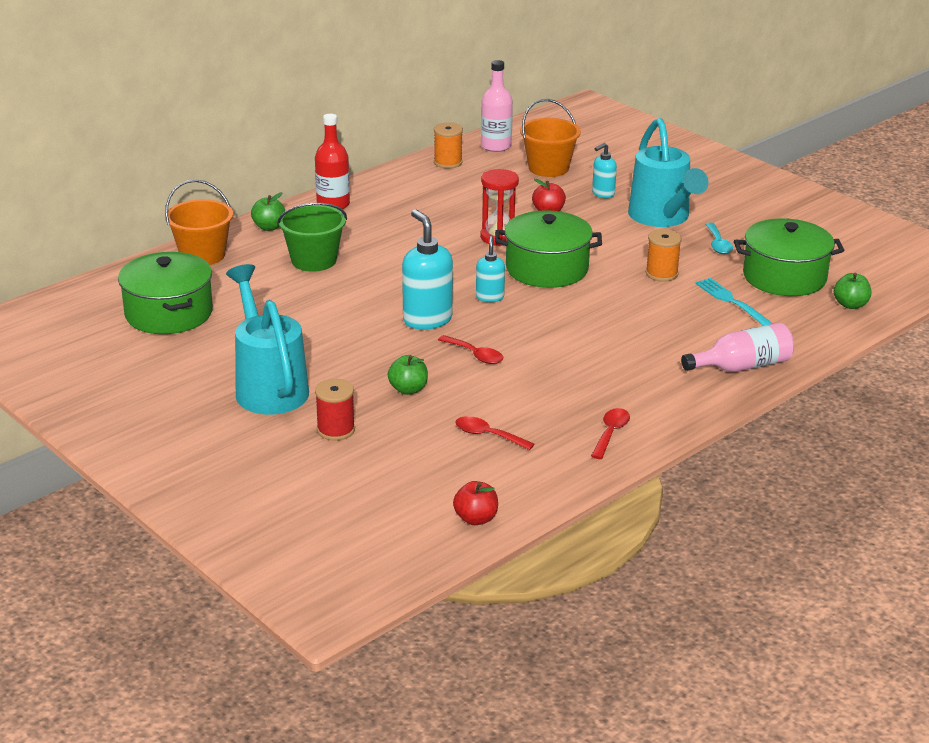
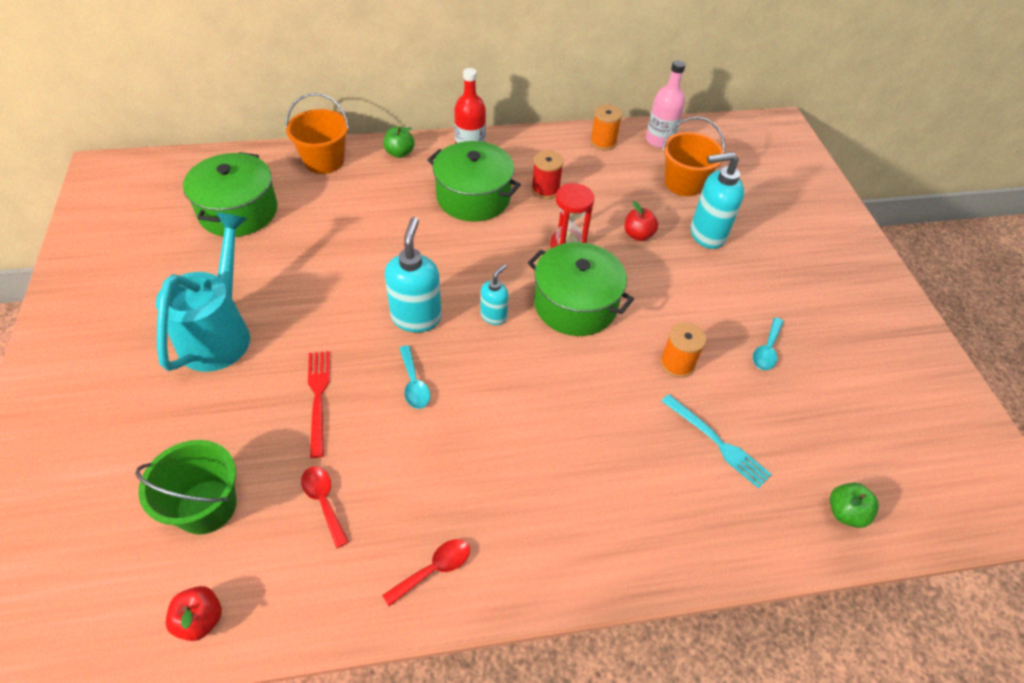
camera: 30 degrees right, 20 degrees up
green bucket [277,203,347,272] -> green bucket moved to [135,440,237,535]
red spool [315,379,355,441] -> red spool moved to [531,150,564,199]
green apple [388,355,428,395] -> red fork [308,351,330,458]
red spoon [438,335,503,364] -> turquoise spoon [399,345,430,409]
turquoise soap dispenser [592,143,617,198] -> turquoise soap dispenser [691,152,744,249], size x1.77
turquoise watering can [628,118,709,227] -> none
pink bottle [681,323,794,372] -> none
turquoise fork [695,278,773,326] -> turquoise fork turned 135 degrees clockwise [662,394,772,489]
green pot [734,218,844,296] -> green pot moved to [428,141,521,222]

